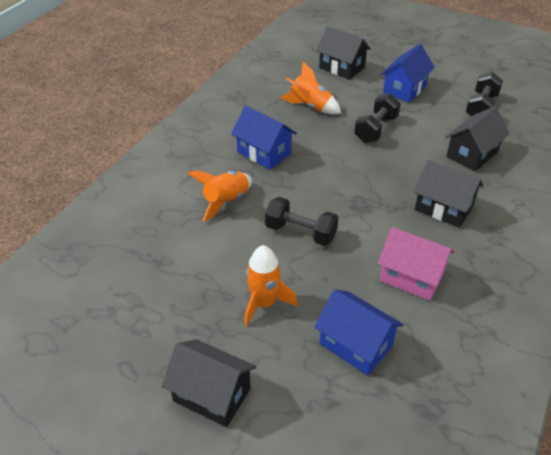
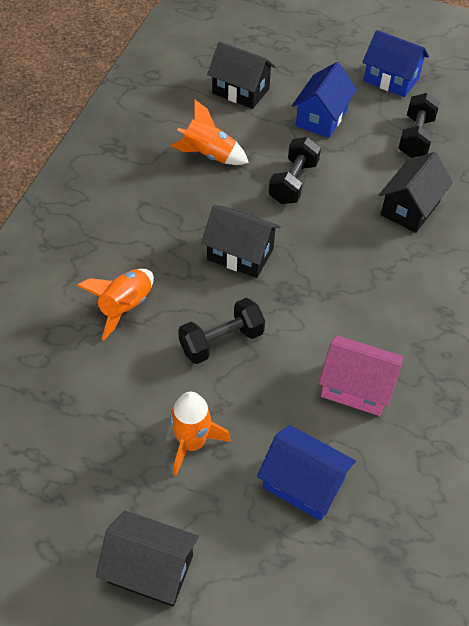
camera: 10 degrees left, 10 degrees up
blue house [231,106,297,169] -> blue house moved to [362,30,429,97]
black dumbbell [265,197,338,246] -> black dumbbell turned 45 degrees counterclockwise [178,298,265,364]
black house [414,160,484,228] -> black house moved to [201,205,281,278]

